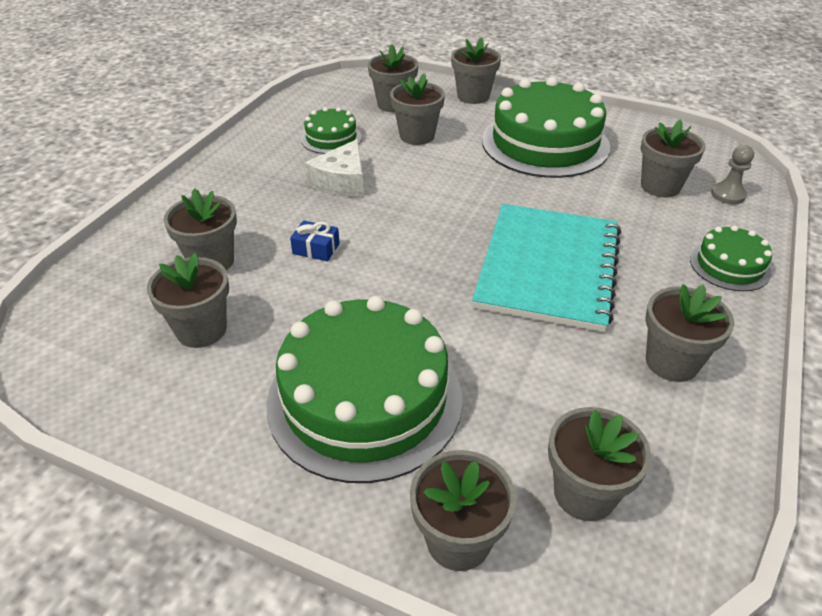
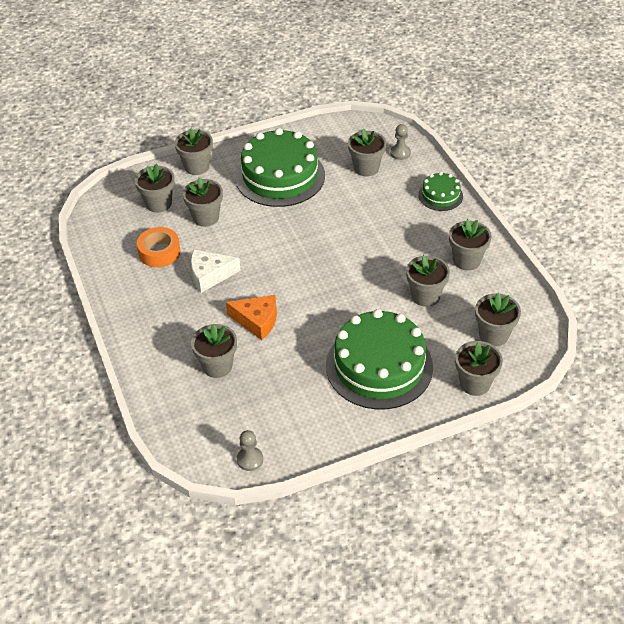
camera: 45 degrees left, 5 degrees up
grey flower pot [147,253,229,348] -> grey flower pot moved to [406,255,450,307]
blue gift [290,220,340,262] -> orange cheese [226,295,277,340]
green cake [301,107,362,154] -> orange tape [137,227,180,268]
white cheese [305,139,364,197] -> white cheese turned 105 degrees clockwise [191,250,241,293]
turquoise notebook [472,204,621,332] -> none
none -> grey pawn [237,430,263,471]

